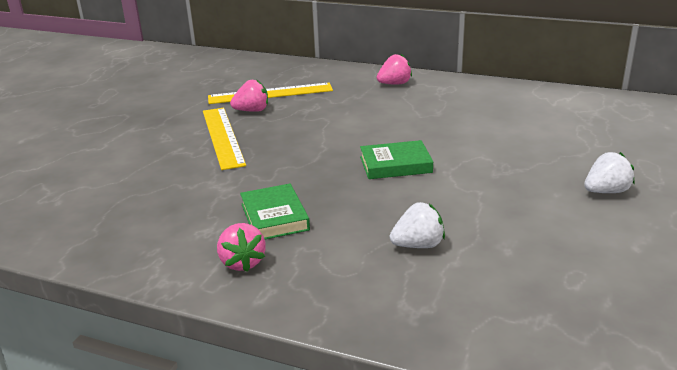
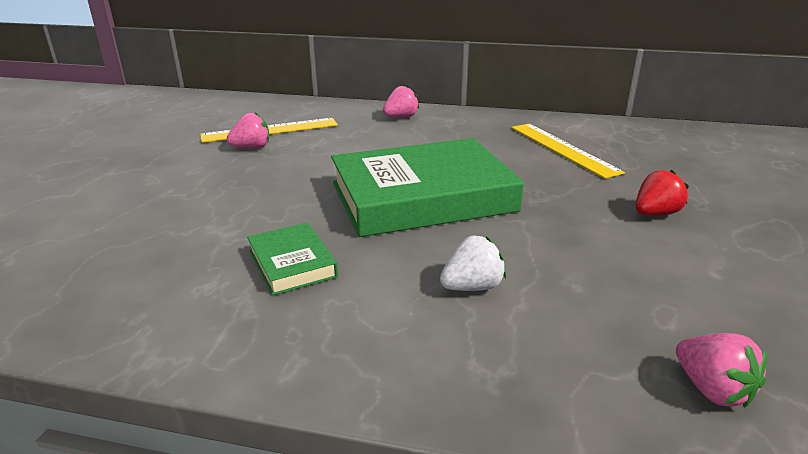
camera: 10 degrees left, 0 degrees up
yellow ruler [203,108,246,170] -> yellow ruler moved to [511,124,625,179]
pink strawberry [217,223,266,272] -> pink strawberry moved to [676,333,767,408]
green book [360,140,433,179] -> green book [331,138,524,237], size x2.22
white strawberry [584,152,635,193] -> red strawberry [635,170,689,215]

